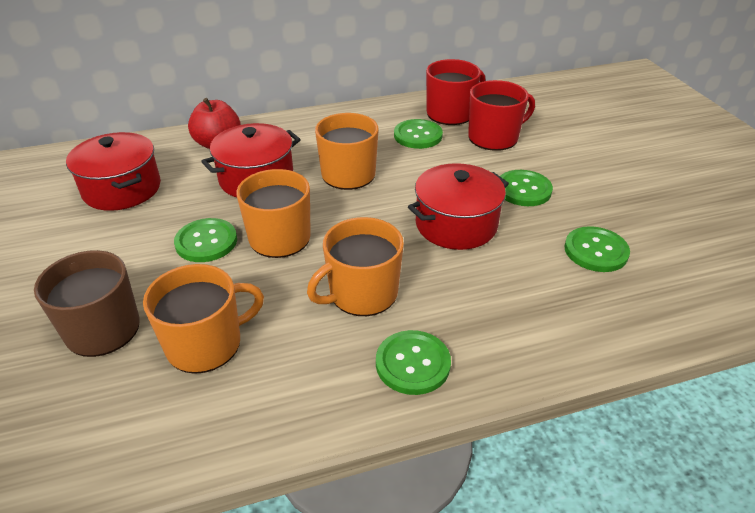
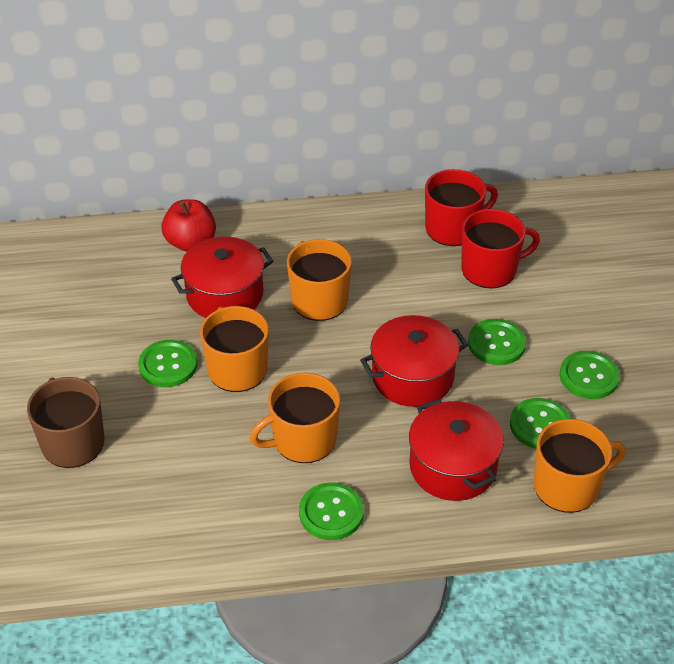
camera: 10 degrees right, 5 degrees up
red pot [66,132,161,211] -> red pot moved to [409,398,504,501]
orange mug [143,264,264,374] -> orange mug moved to [534,419,626,513]
green button [394,119,443,149] -> green button moved to [559,351,620,399]

